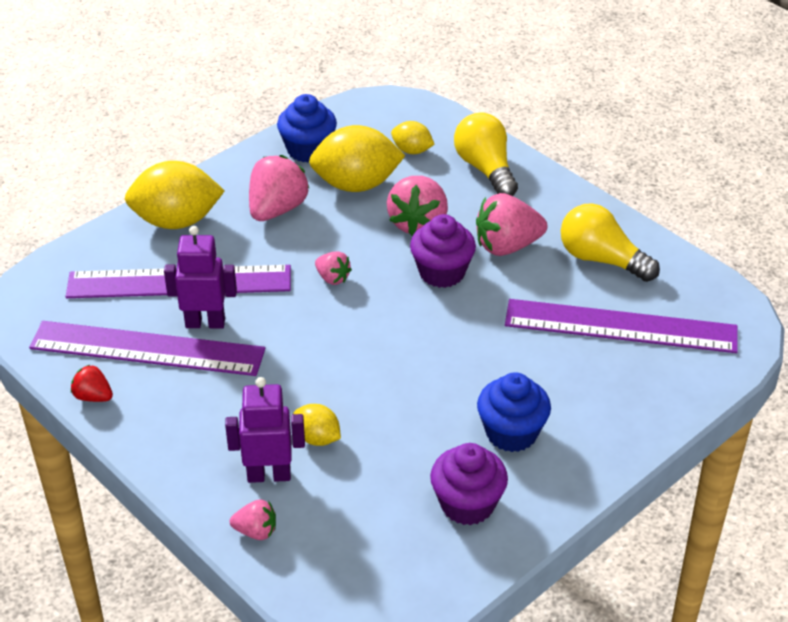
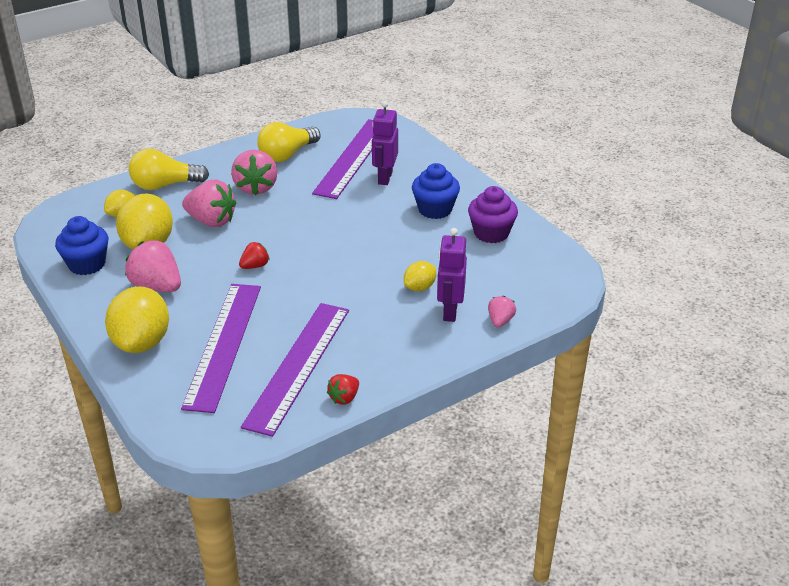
camera: 80 degrees left, 5 degrees down
purple robot [164,226,237,328] -> purple robot moved to [372,101,398,185]
pink strawberry [315,251,352,285] -> red strawberry [239,242,269,269]
purple cupcake [410,214,476,288] -> none

